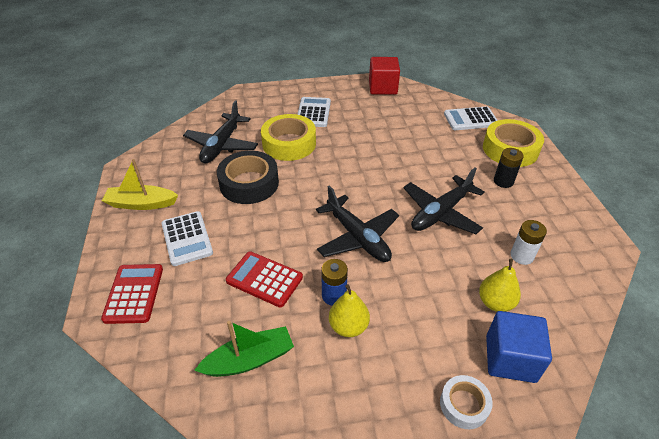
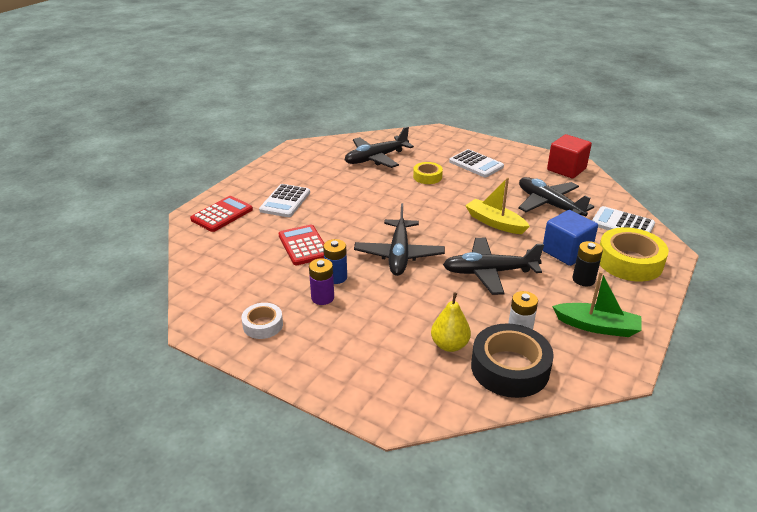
camera: 40 degrees right, 10 degrees down
yellow boat [102,159,178,210] -> yellow boat moved to [465,177,530,234]
green boat [194,321,294,377] -> green boat moved to [552,271,642,337]
black tape [217,151,279,204] -> black tape moved to [471,323,554,398]
yellow tape [261,114,316,161] -> yellow tape [413,162,443,184], size x0.55
white calculator [297,97,331,127] -> white calculator turned 90 degrees clockwise [449,149,504,177]
yellow pear [329,284,370,337] -> purple battery [309,258,334,305]
white tape [440,375,493,429] -> white tape moved to [241,303,283,339]
blue cube [486,311,552,383] -> blue cube moved to [543,210,598,266]
none -> black plane [518,177,594,216]

